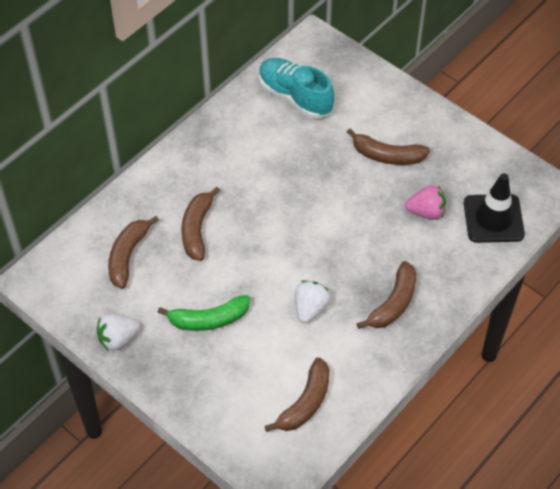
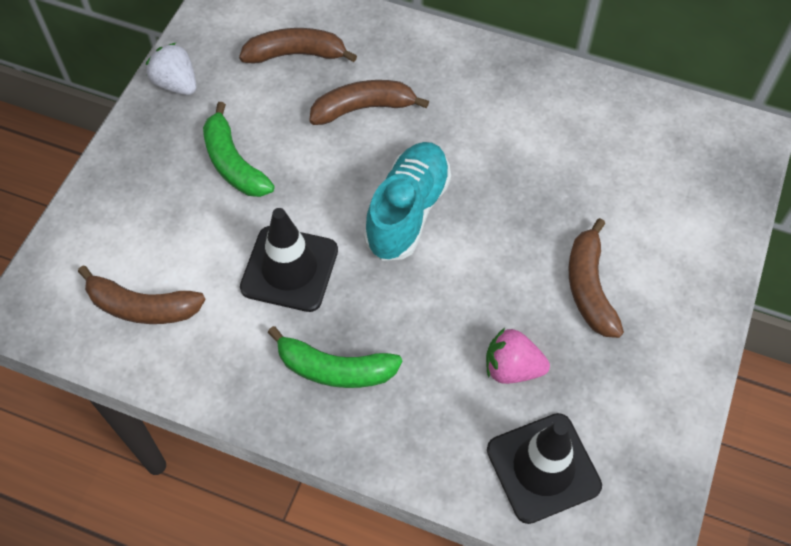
camera: 70 degrees right, 5 degrees up
turquoise shoe [259,58,334,119] -> turquoise shoe moved to [364,142,451,261]
white strawberry [295,281,330,323] -> black traffic cone [240,208,338,312]
brown banana [357,261,416,329] -> green banana [268,326,402,388]
pink strawberry [405,185,446,220] -> pink strawberry turned 120 degrees clockwise [486,328,550,384]

